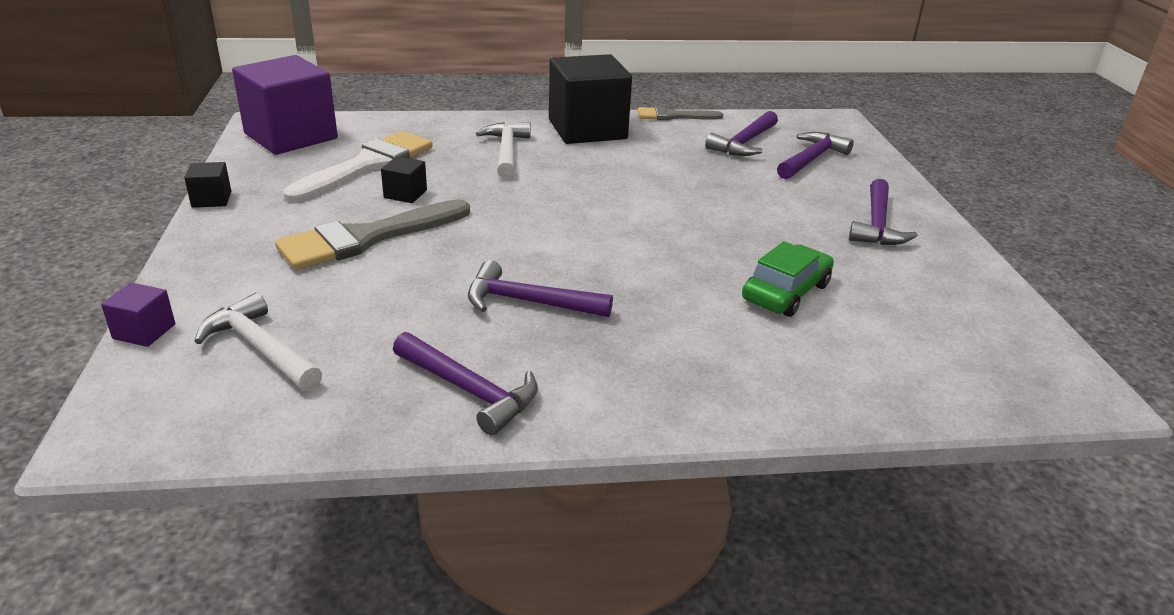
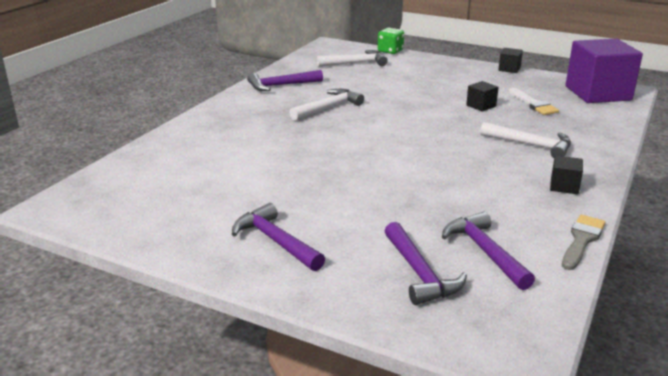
camera: 125 degrees right, 5 degrees down
purple cube [101,283,175,347] -> green dice [378,28,404,54]
grey brush [275,199,470,270] -> none
white brush [284,131,433,202] -> white brush [509,88,559,115], size x0.58
purple hammer [468,260,613,317] -> white hammer [289,89,364,121]
black cube [549,54,632,144] -> black cube [550,156,583,194], size x0.42
green car [742,241,834,317] -> none

